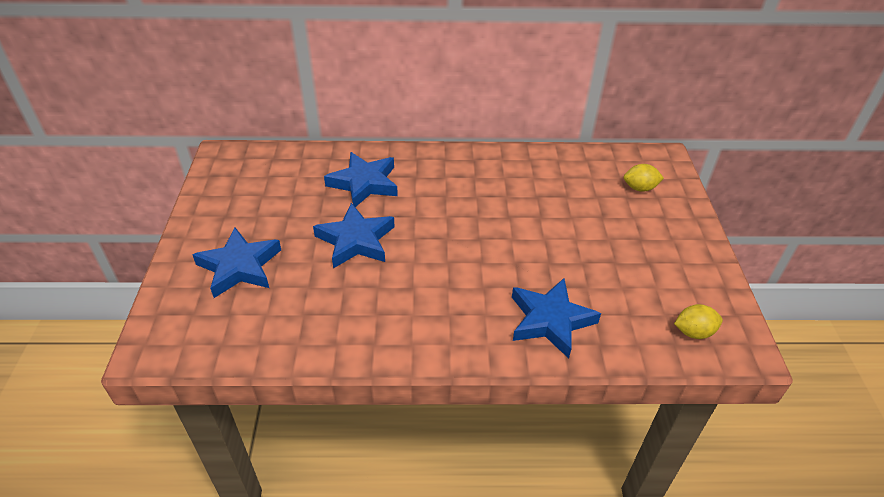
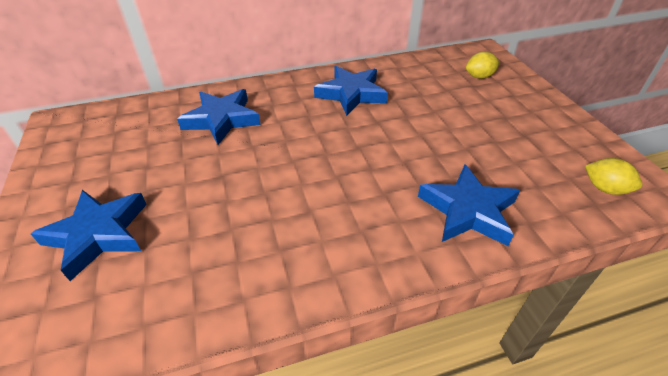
camera: 15 degrees left, 0 degrees up
blue star [313,203,394,268] -> blue star moved to [314,66,388,116]
yellow lemon [674,304,723,339] -> yellow lemon turned 60 degrees clockwise [585,158,642,195]

